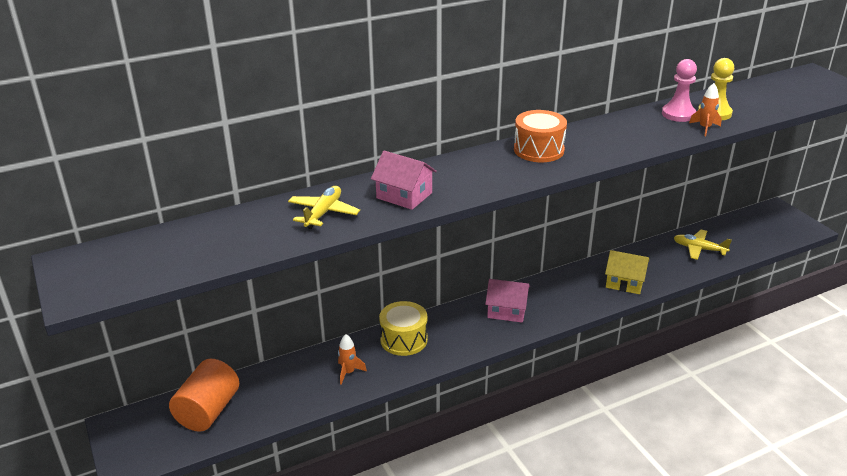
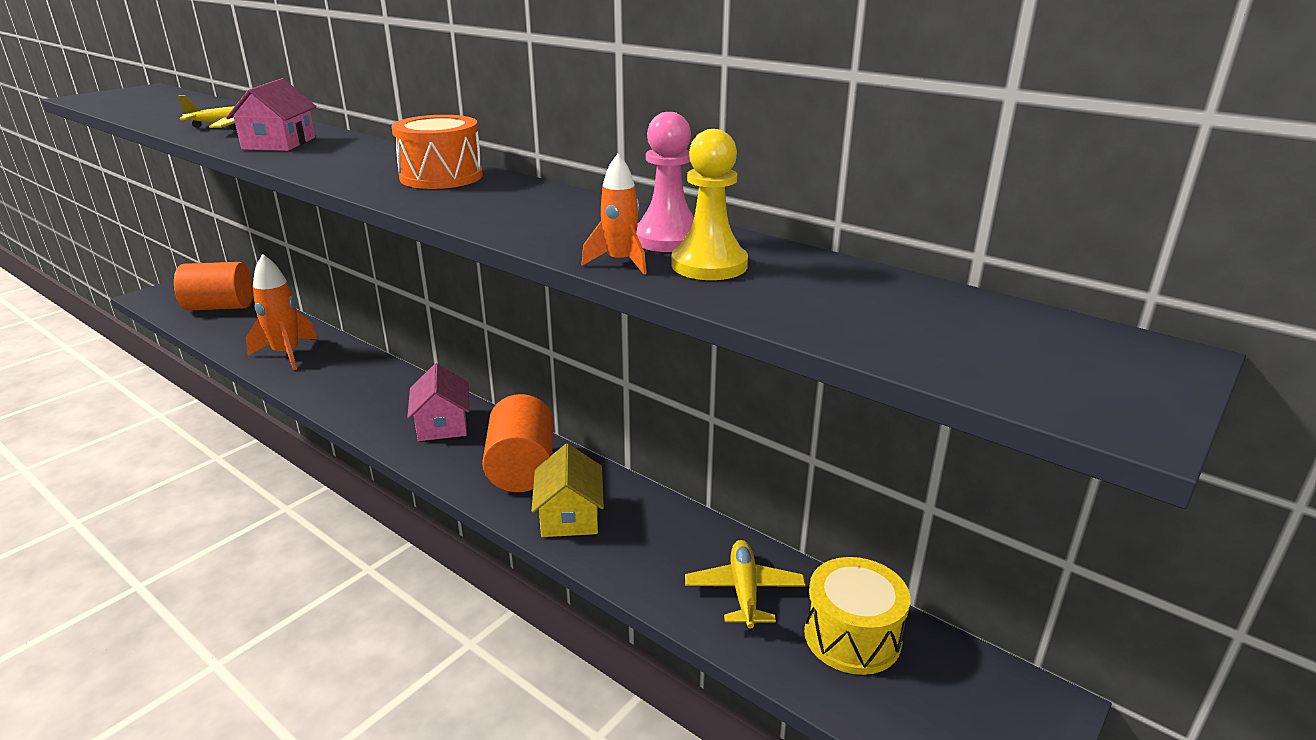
camera: 65 degrees right, 5 degrees down
orange rocket [338,334,367,385] -> orange rocket [246,254,318,370], size x1.79
yellow drum [379,301,428,356] -> yellow drum moved to [804,557,910,675]
none -> orange cylinder [482,394,553,492]

